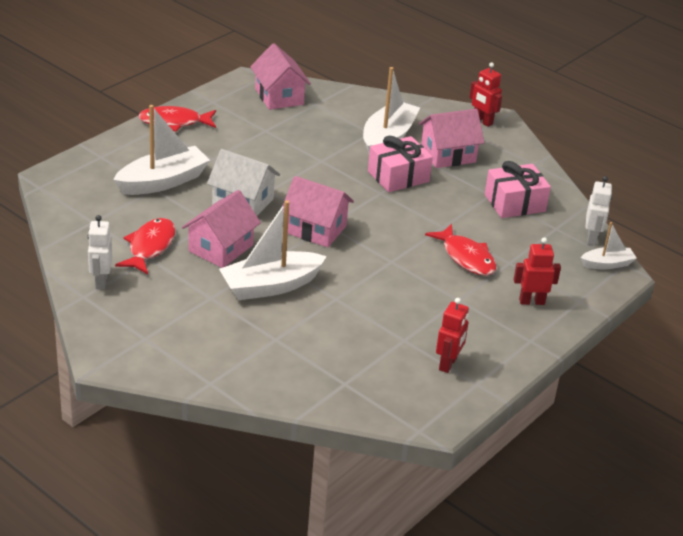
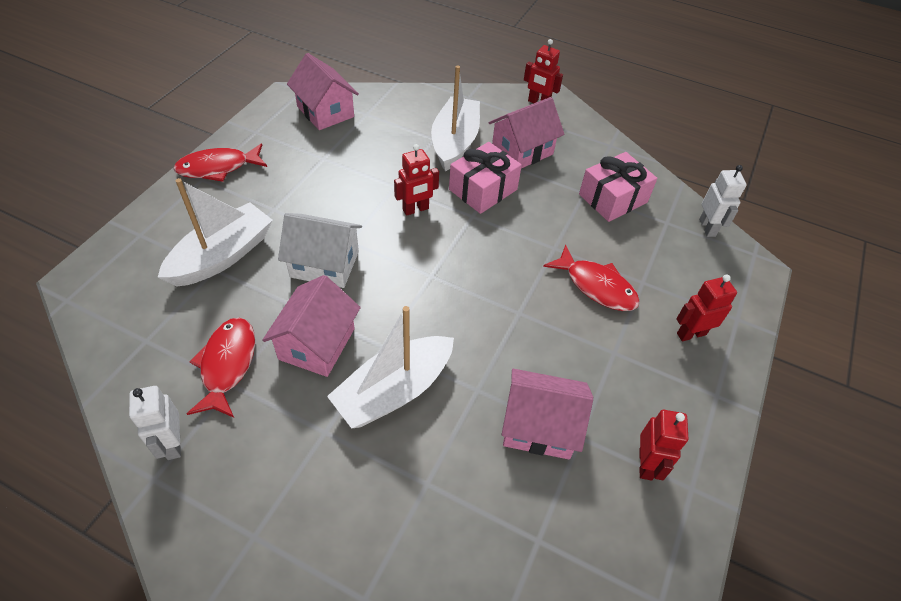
camera: 15 degrees left, 15 degrees up
pink house [283,176,354,247] -> pink house moved to [502,369,593,459]
white boat [581,222,636,269] -> none
none -> red robot [394,144,439,216]

